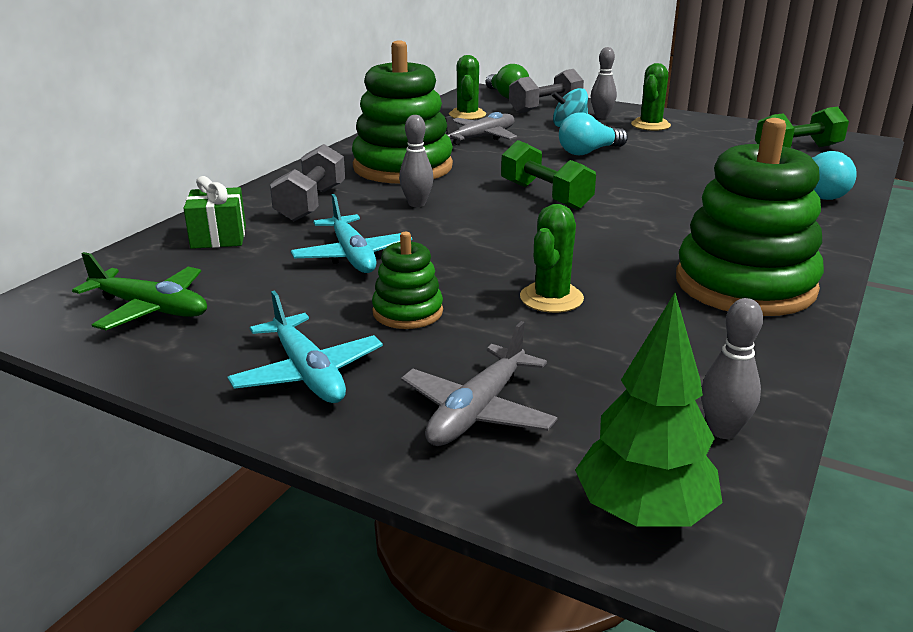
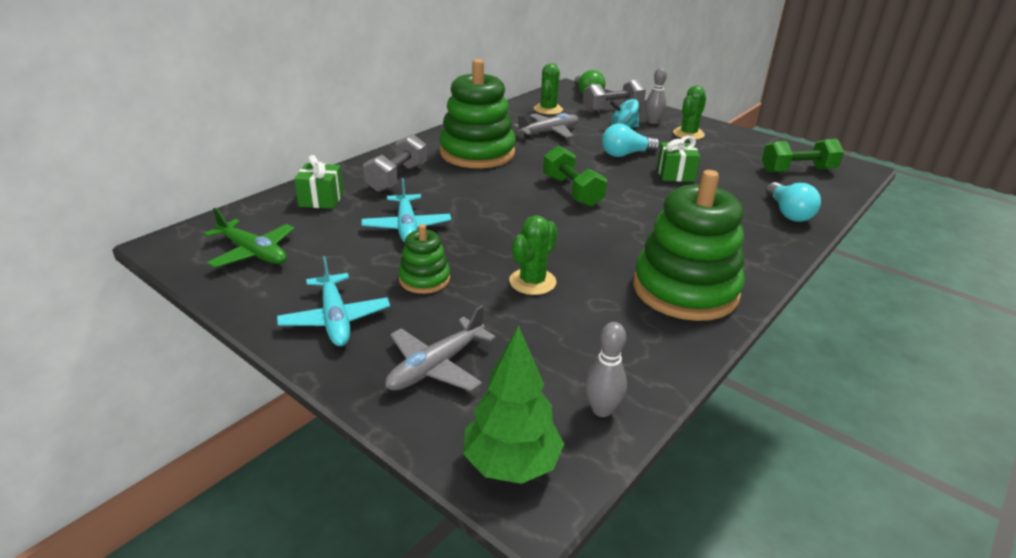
camera: 10 degrees right, 5 degrees up
grey bowling pin [399,115,434,207] -> none
none -> green gift [657,136,700,182]

